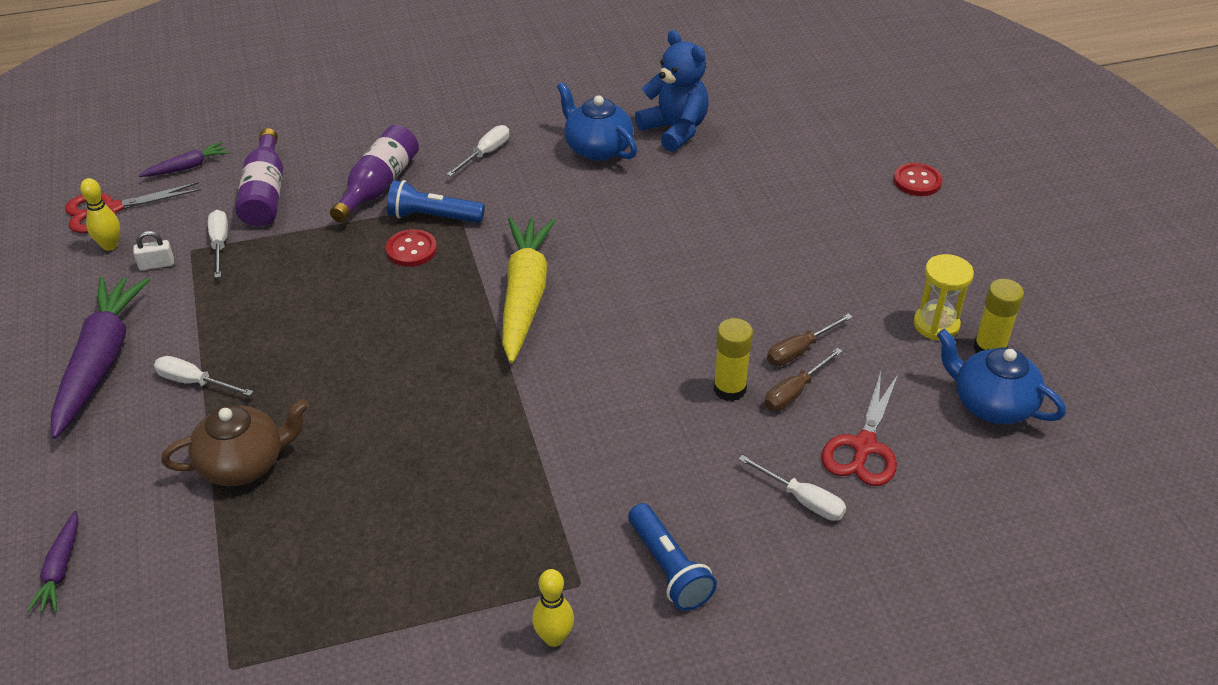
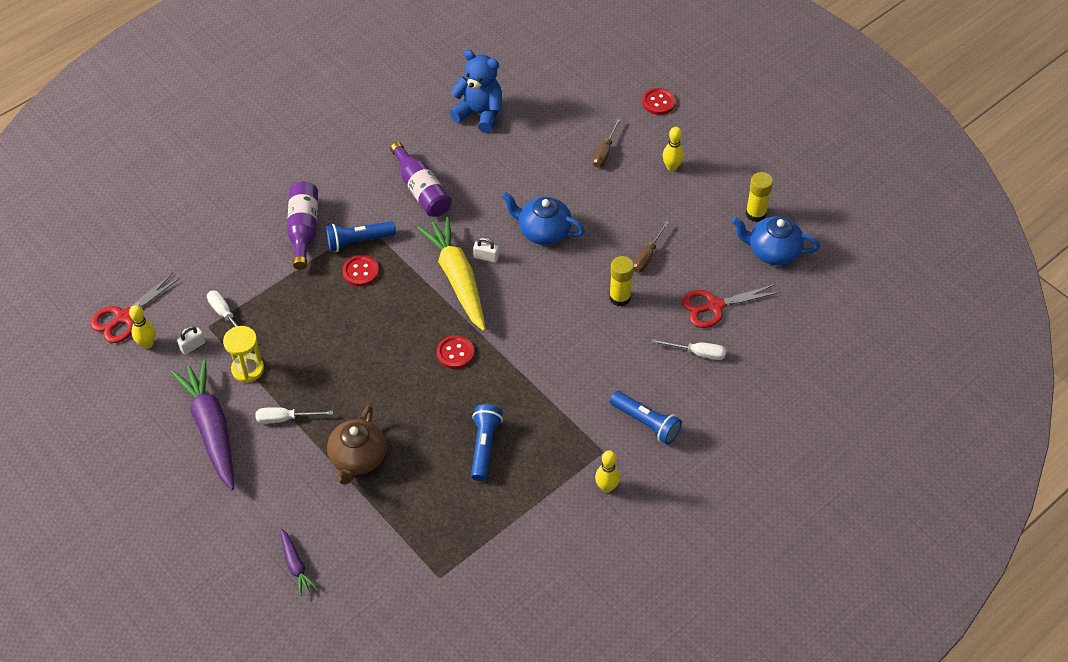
camera: 25 degrees left, 10 degrees up
purple carrot [138,142,229,177] -> none
brown teapot [161,399,309,486] -> brown teapot turned 150 degrees clockwise [327,405,386,485]
purple bottle [235,128,283,227] -> purple bottle moved to [390,142,452,217]
white screwdriver [446,125,510,176] -> none
blue teapot [557,82,637,161] -> blue teapot moved to [502,192,585,245]
brown screwdriver [765,348,843,411] -> brown screwdriver moved to [593,118,621,168]
red scissors [821,371,898,486] -> red scissors turned 75 degrees clockwise [682,284,781,328]
yellow hourglass [914,254,974,340] -> yellow hourglass moved to [223,326,264,383]
none -> red button [436,335,474,369]
none -> blue flashlight [471,404,503,481]
none -> white padlock [473,237,499,262]
none -> yellow bowling pin [663,127,684,171]

